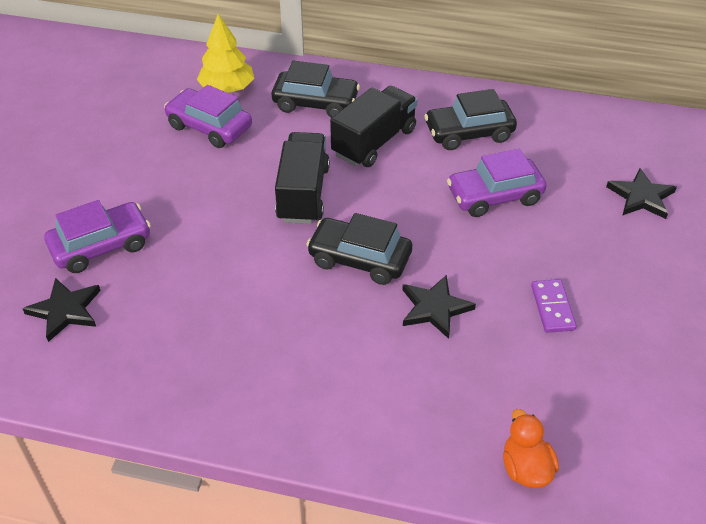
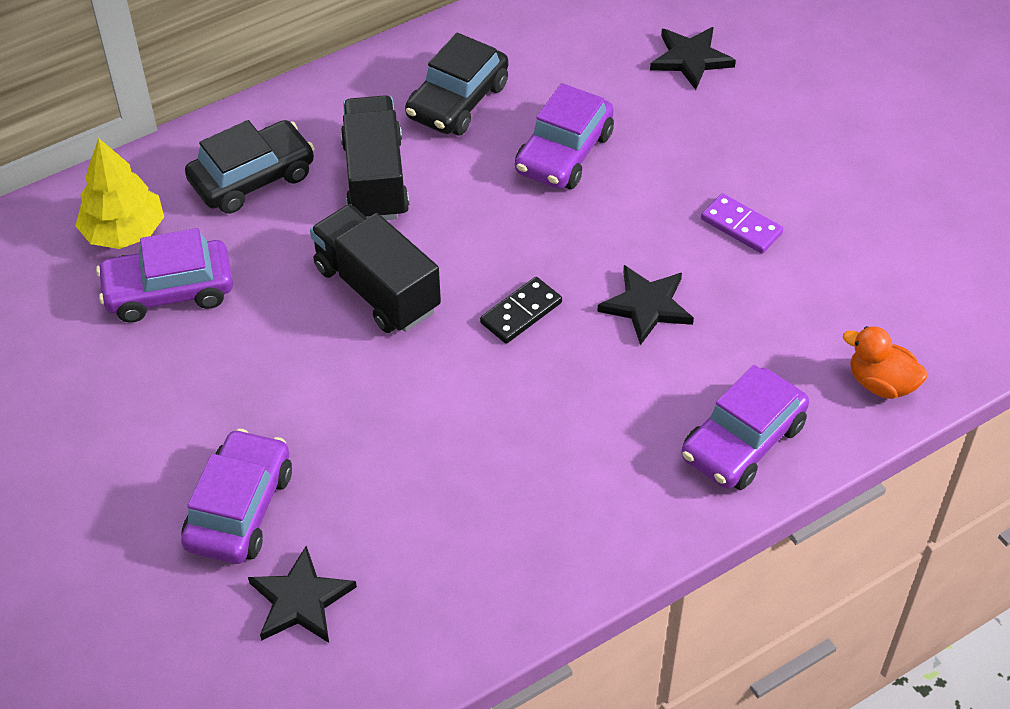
camera: 45 degrees left, 5 degrees up
black car [306,213,412,285] -> black domino [480,277,562,344]
none -> purple car [681,365,809,490]

